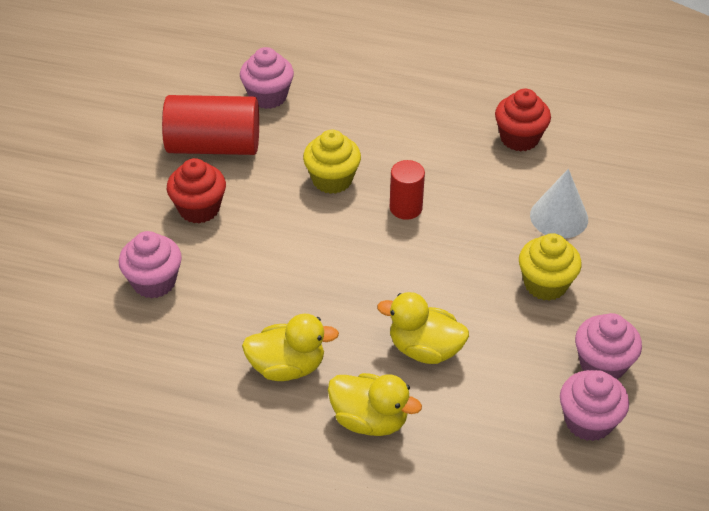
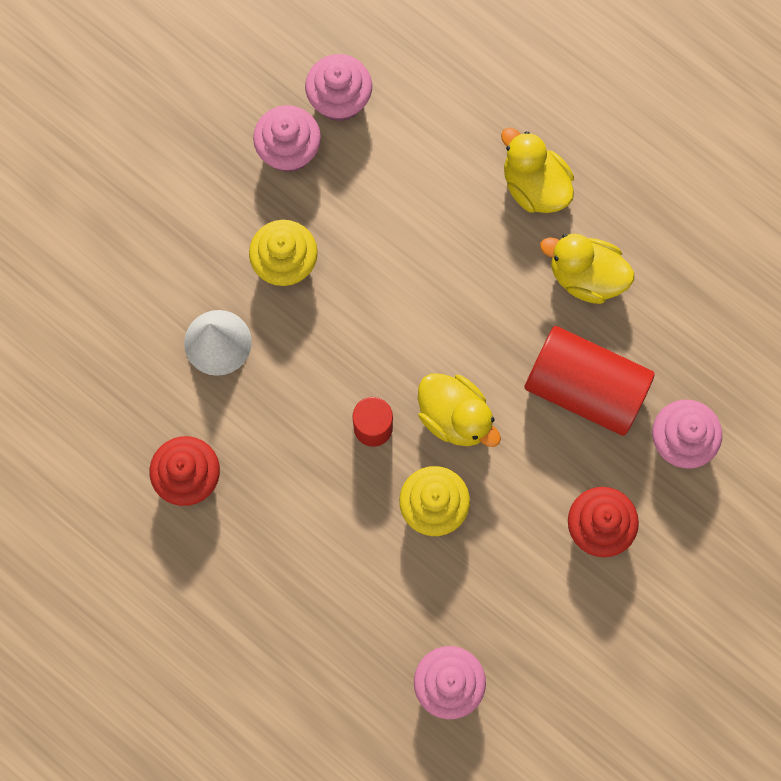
camera: 155 degrees left, 30 degrees up
red cylinder [162,95,259,155] -> red cylinder moved to [525,326,655,436]
yellow duck [377,292,469,364] -> yellow duck moved to [418,373,501,447]

